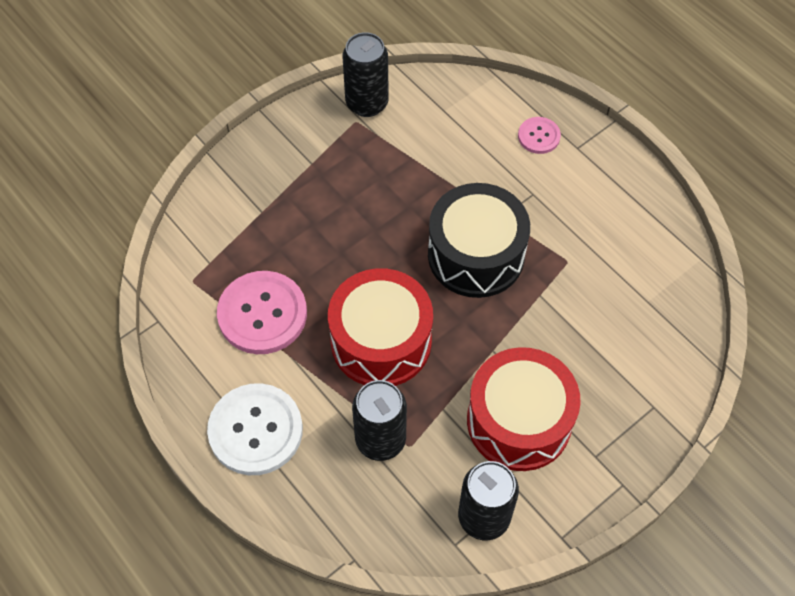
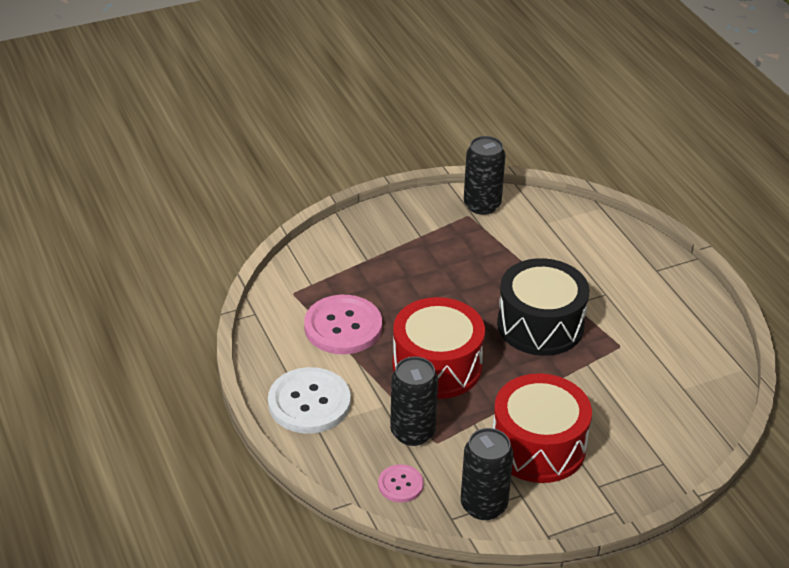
camera: 15 degrees right, 20 degrees down
pink button [518,117,561,154] -> pink button moved to [378,464,423,503]

